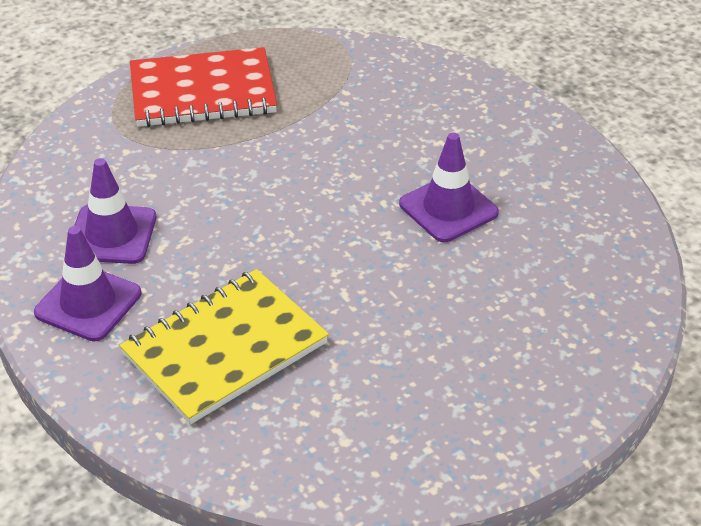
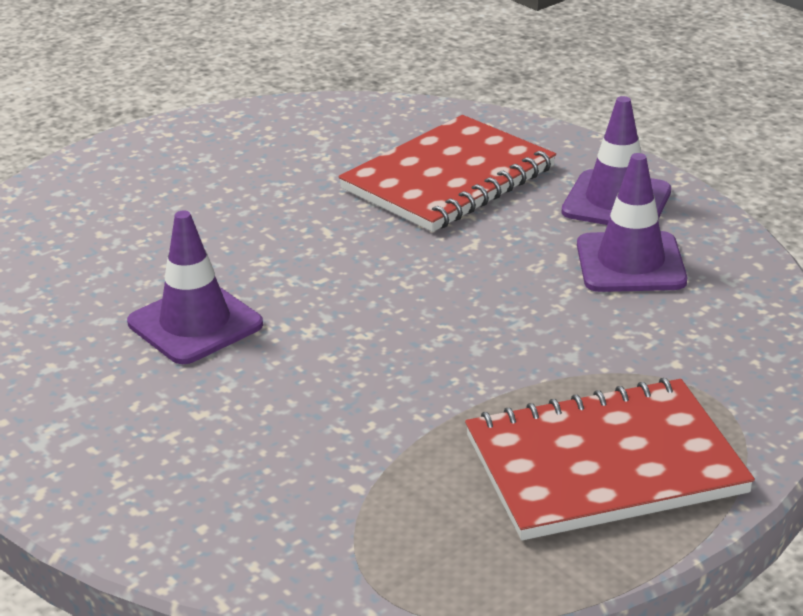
camera: 175 degrees right, 10 degrees down
yellow notebook [120,269,329,425] -> red notebook [339,115,556,232]

